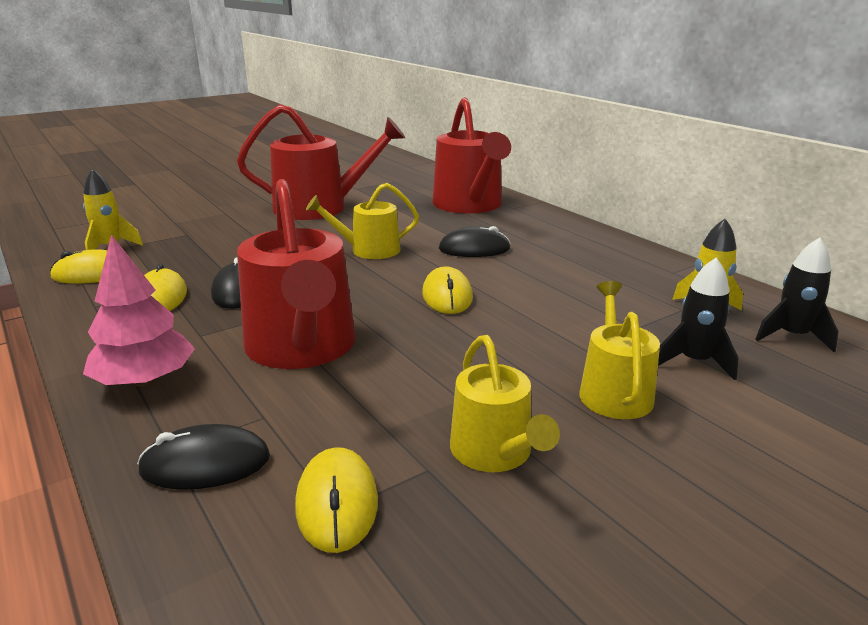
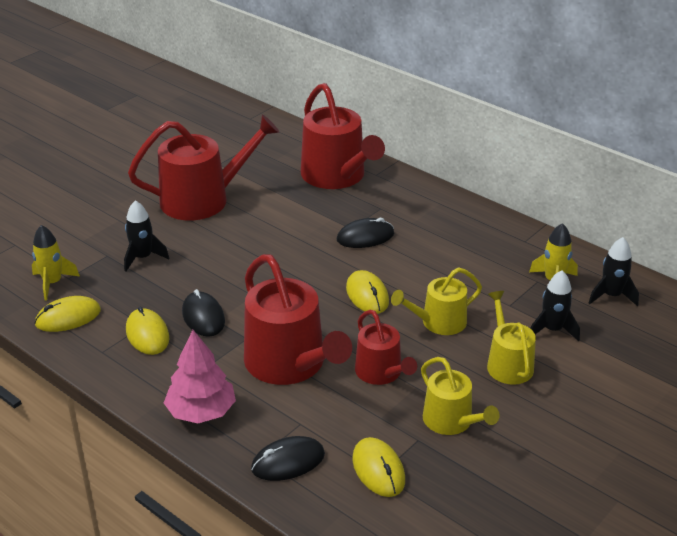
camera: 15 degrees left, 10 degrees up
yellow watering can [306,183,419,259] -> yellow watering can moved to [391,268,482,335]
none -> black rocket [124,200,169,272]
none -> red watering can [355,310,417,385]

